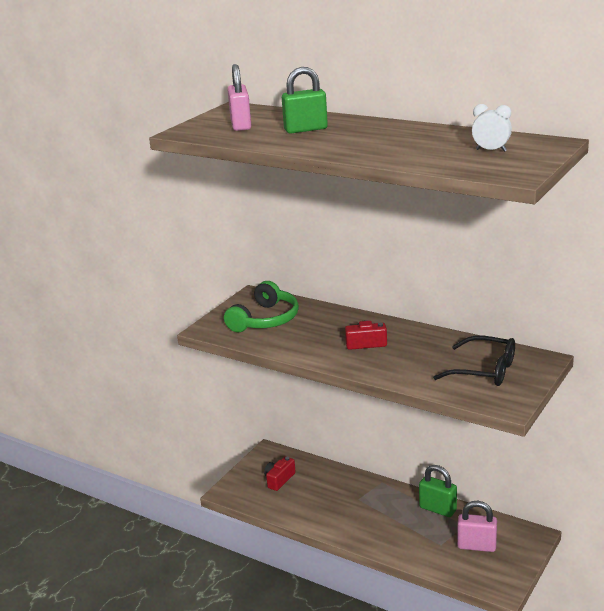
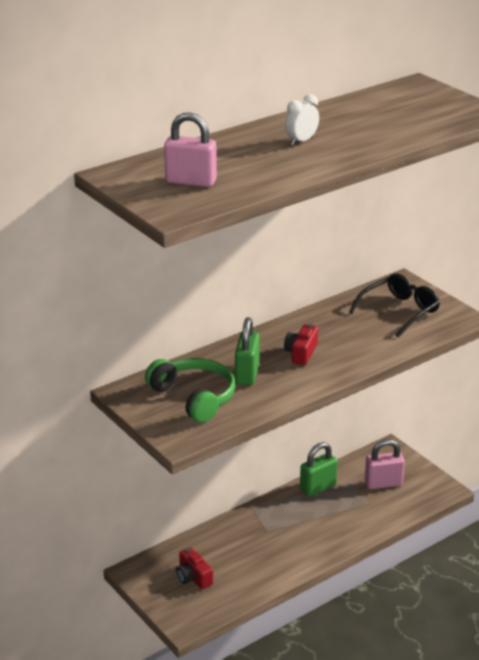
camera: 70 degrees left, 5 degrees up
green padlock [282,67,328,134] -> green padlock moved to [235,317,260,385]
pink padlock [457,501,497,552] -> pink padlock turned 45 degrees clockwise [365,439,405,489]
white clock [472,104,512,152] -> white clock moved to [285,94,319,145]

